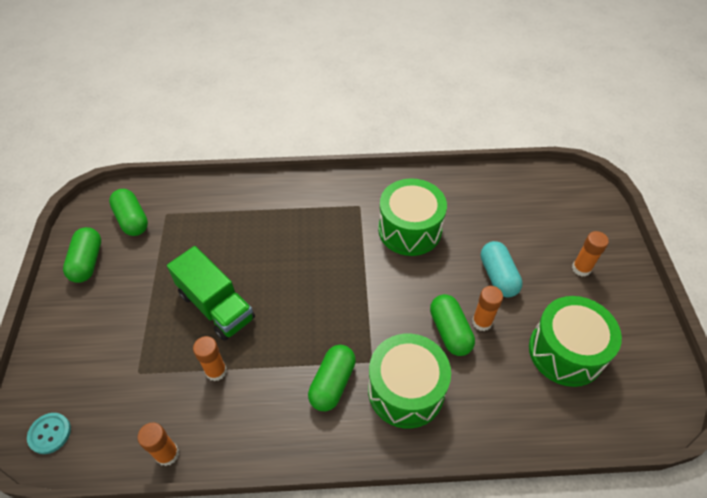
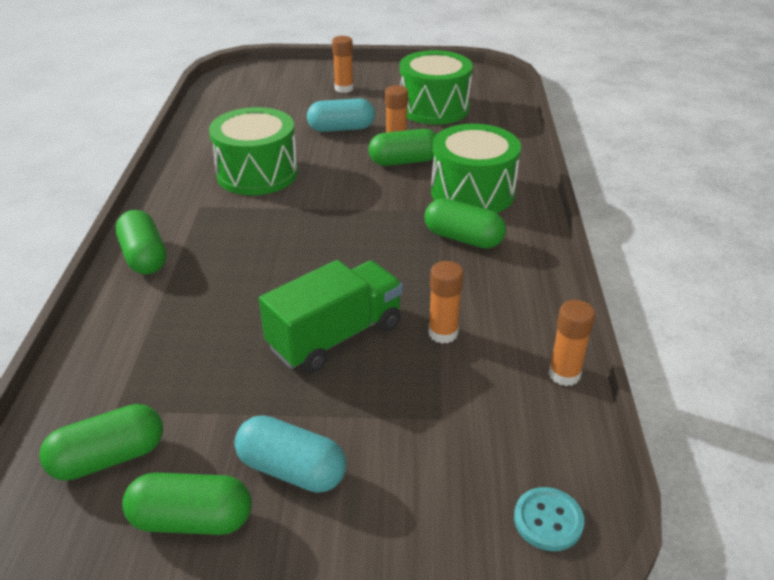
camera: 85 degrees left, 15 degrees down
none -> green capsule [116,210,166,275]
none -> turquoise capsule [234,416,346,493]

